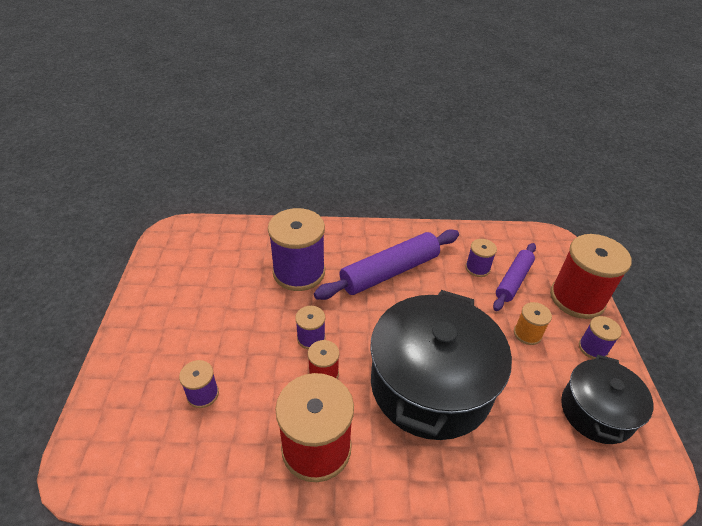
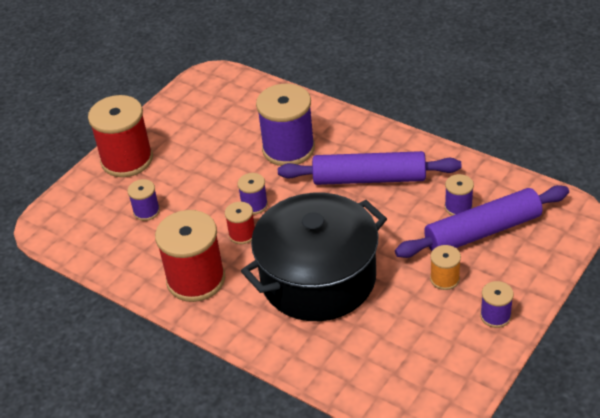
camera: 40 degrees right, 0 degrees up
purple rolling pin [493,243,536,311] -> purple rolling pin [395,185,569,258], size x1.60
red spool [550,234,632,319] -> red spool moved to [88,95,153,177]
black pot [561,355,654,444] -> none

